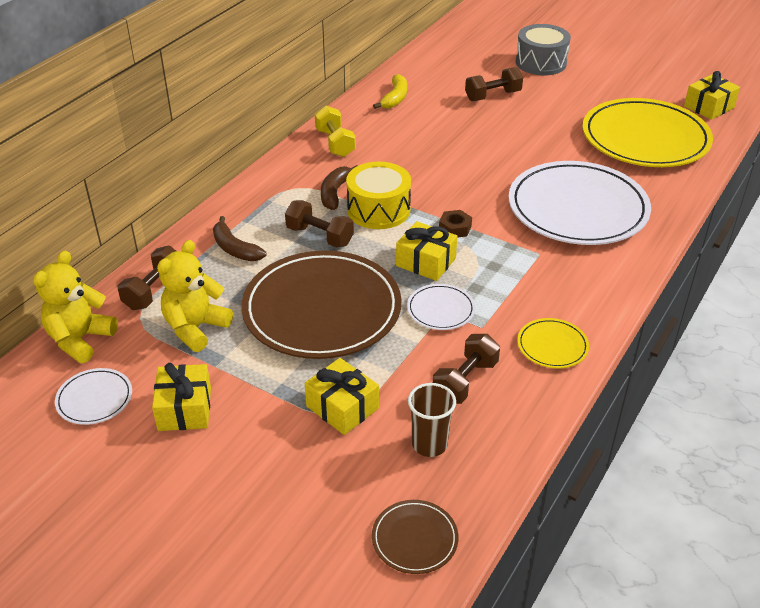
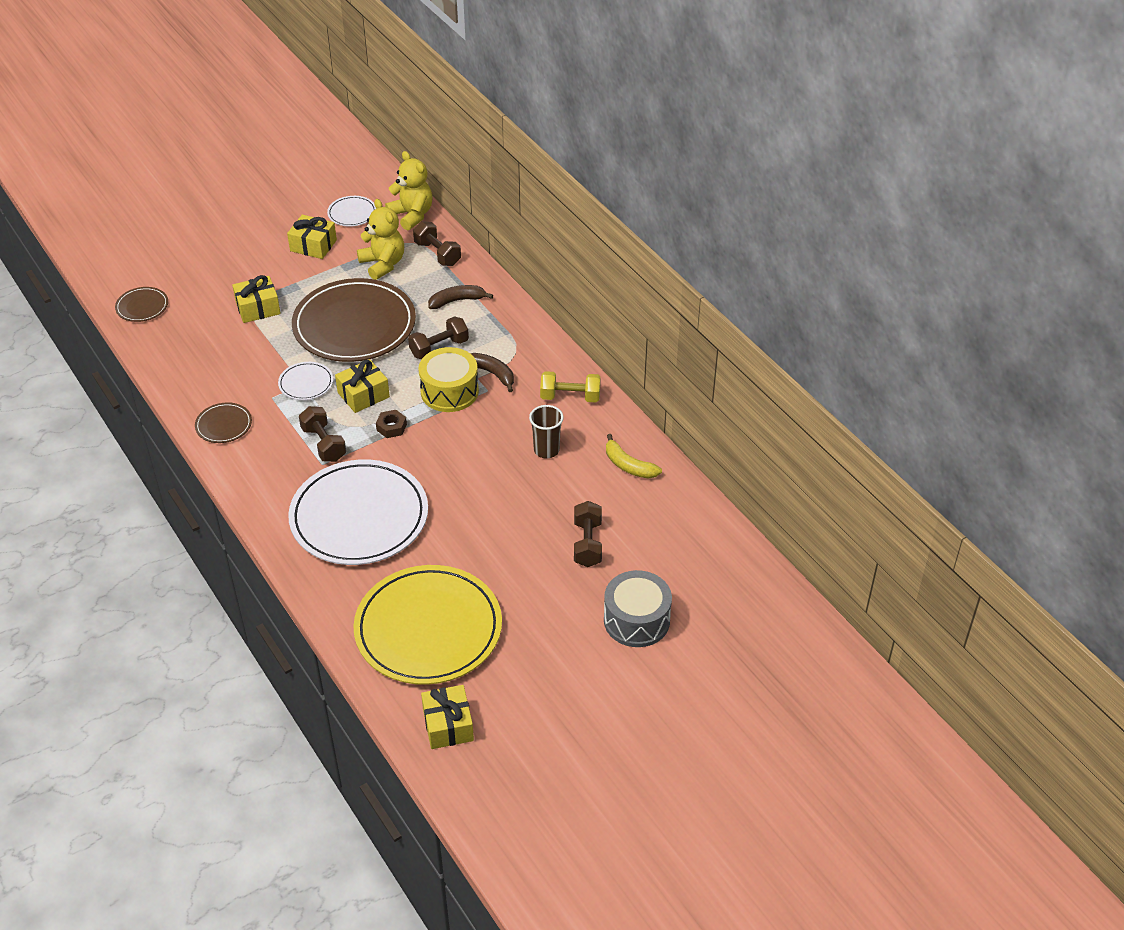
camera: 115 degrees right, 5 degrees up
brown cup [408,383,456,457] -> brown cup moved to [529,405,564,458]
brown dumbbell [433,334,500,404] -> brown dumbbell moved to [299,406,346,462]
yellow plate [517,318,589,369] -> brown plate [195,402,252,443]

